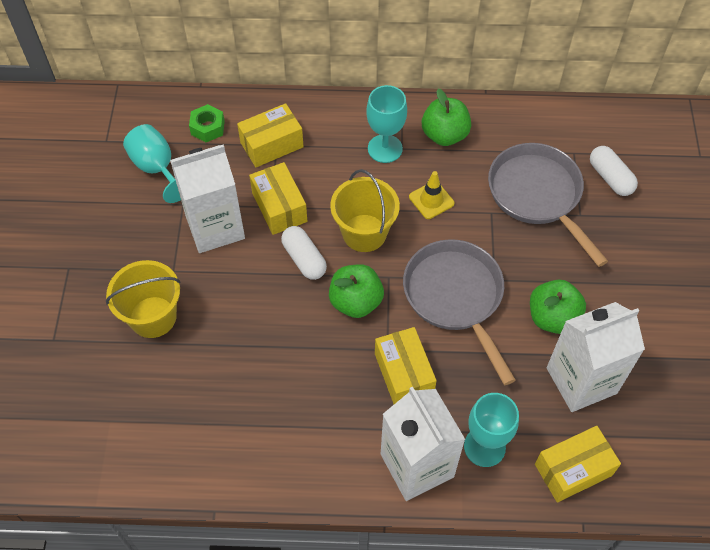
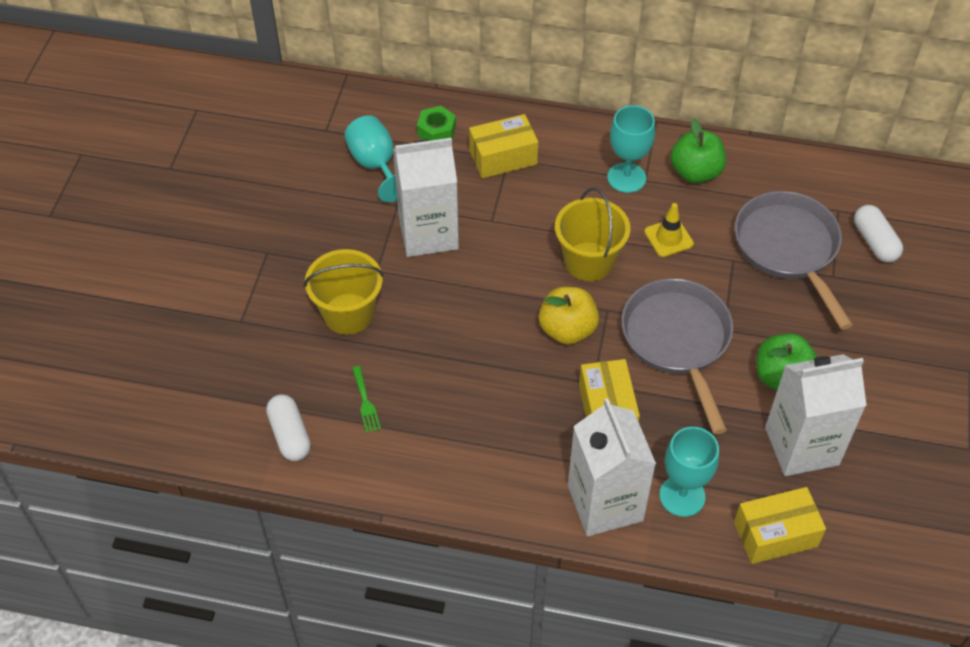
camera: 10 degrees right, 5 degrees down
yellow box [249,162,307,235] -> none
white capsule [281,226,327,280] -> white capsule moved to [266,394,311,461]
green apple [329,264,384,318] -> yellow apple [539,287,599,345]
none -> green fork [352,366,381,433]

